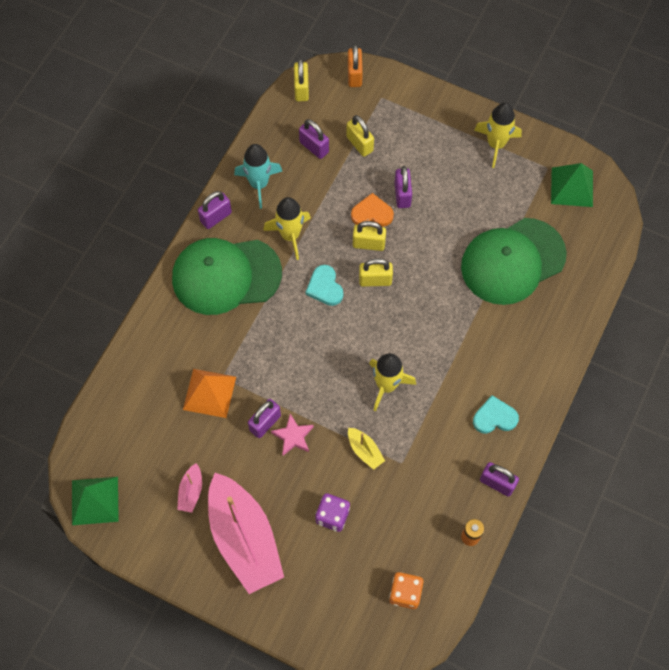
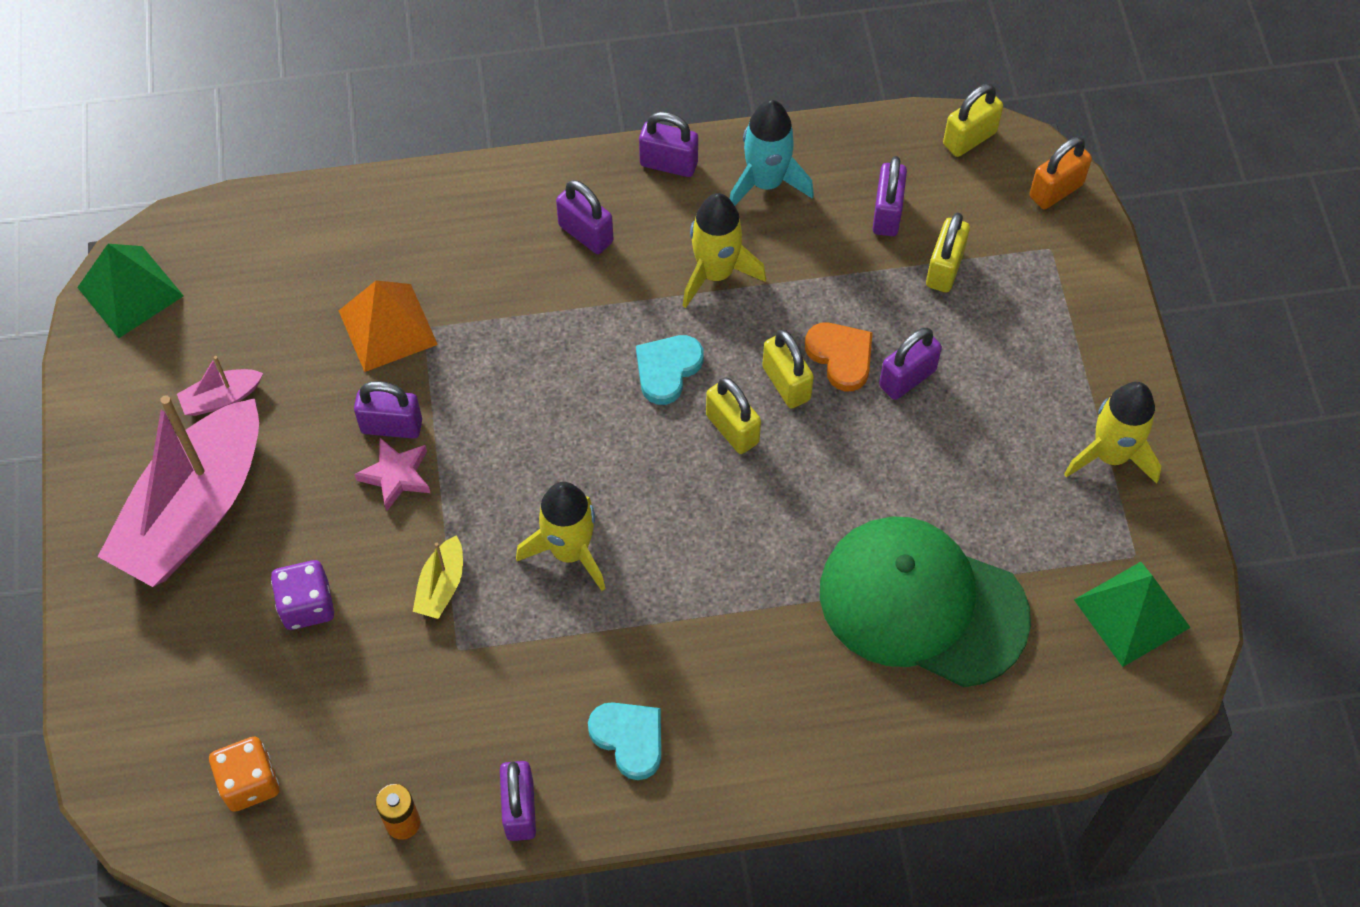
camera: 55 degrees right, 5 degrees down
green cap [172,238,282,315] -> purple padlock [556,180,613,254]

